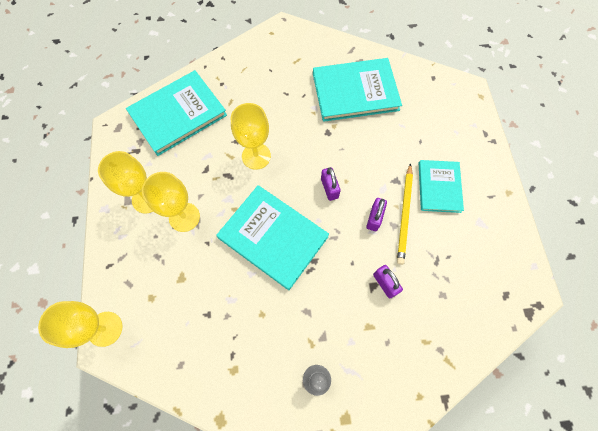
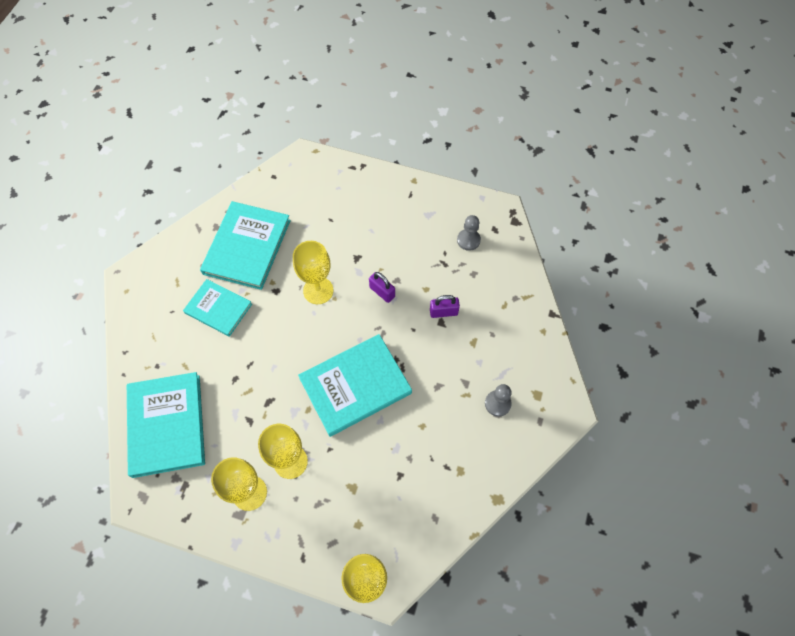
camera: 65 degrees left, 5 degrees down
yellow goblet [231,103,271,170] -> yellow goblet moved to [293,241,333,304]
purple padlock [321,167,341,201] -> none
yellow pencil [397,163,413,265] -> none
turquoise book [419,160,464,213] -> turquoise book moved to [183,279,252,337]
none -> grey pawn [457,215,481,251]

